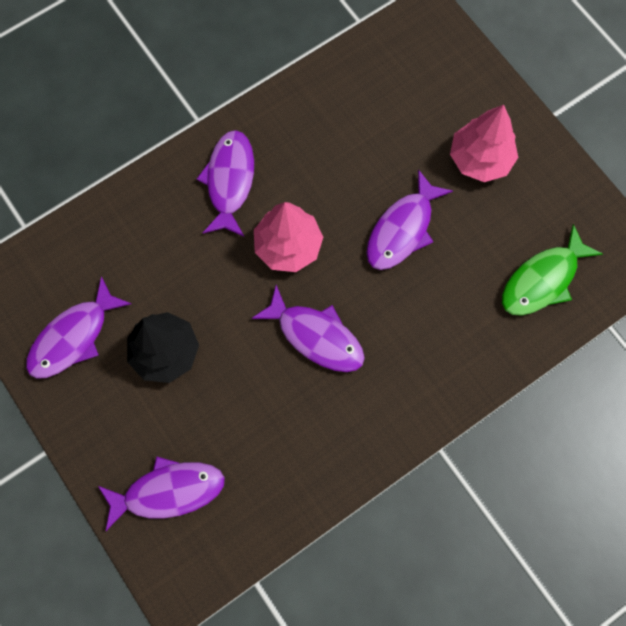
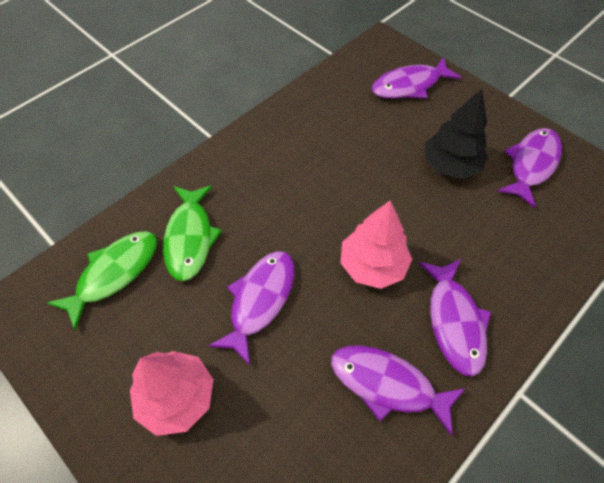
camera: 170 degrees right, 15 degrees down
purple fish [252,285,365,372] -> purple fish moved to [331,345,465,436]
none -> green fish [163,185,222,282]

